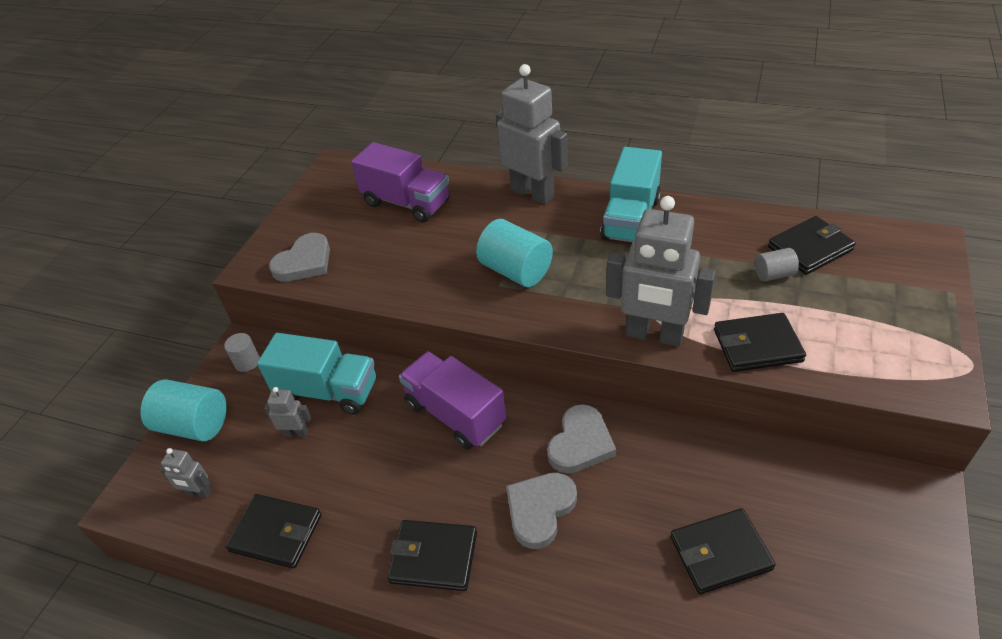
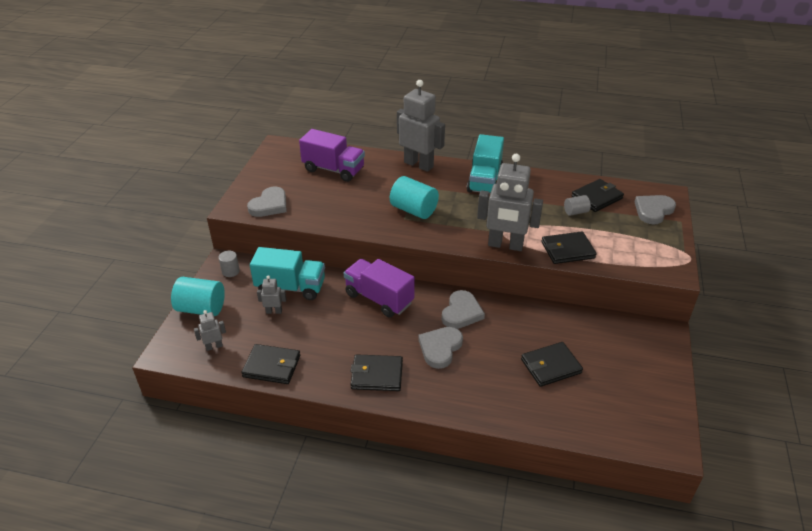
camera: 10 degrees left, 5 degrees down
grey robot [160,448,212,498] -> grey robot turned 150 degrees clockwise [194,310,226,351]
none -> grey heart [635,195,676,224]

